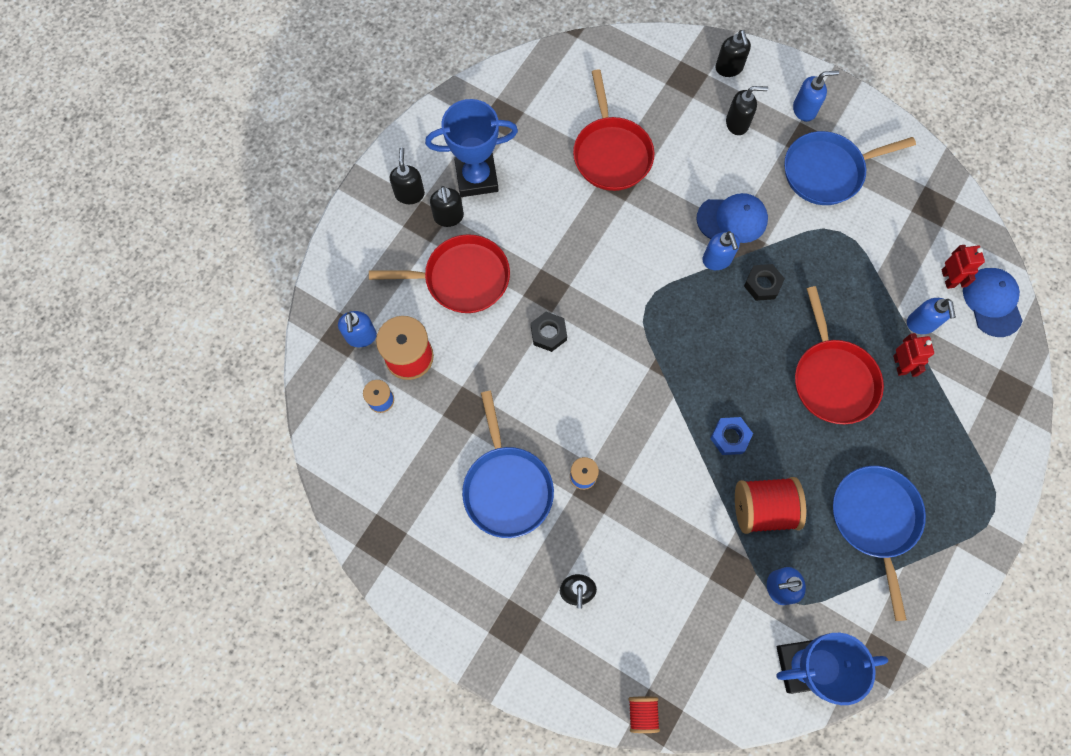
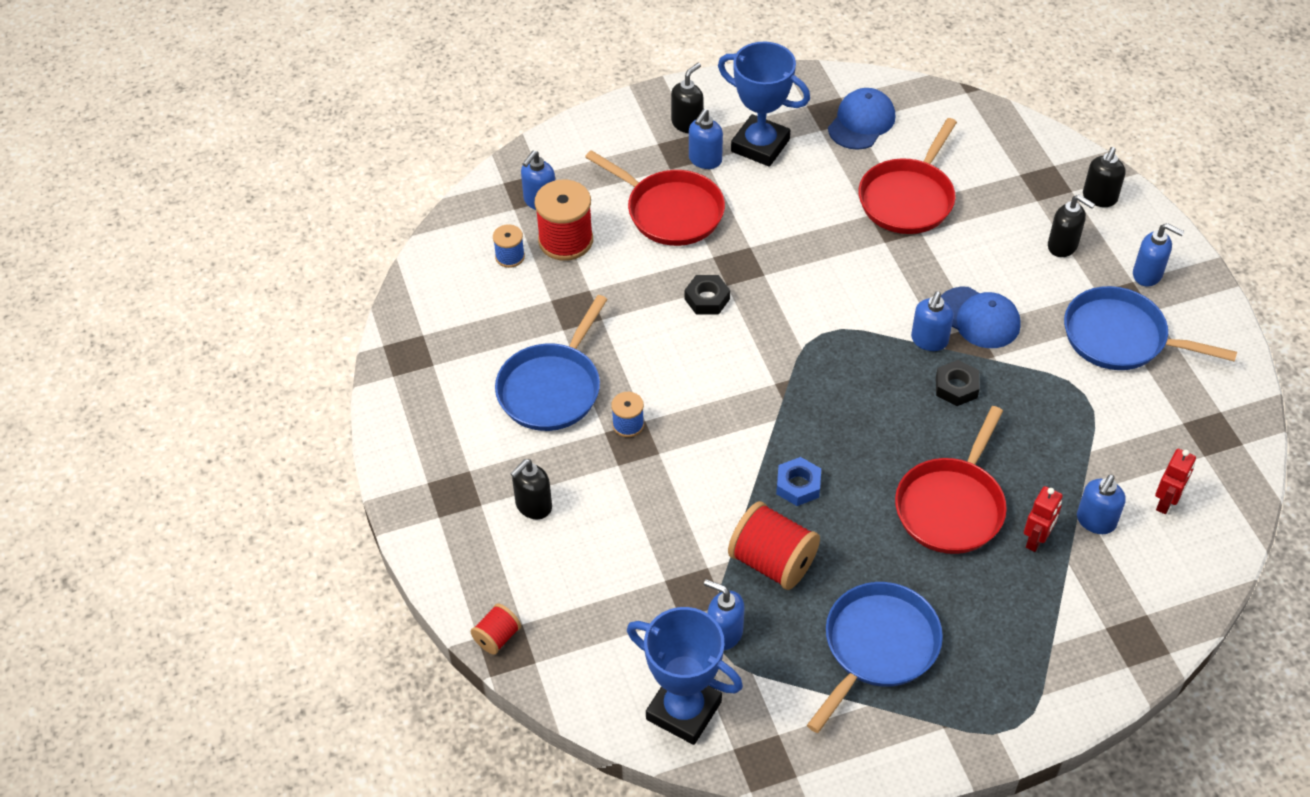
camera: 40 degrees right, 20 degrees down
black soap dispenser [430,186,464,227] -> blue soap dispenser [689,109,723,169]
blue cap [963,268,1022,337] -> blue cap moved to [828,88,895,150]

